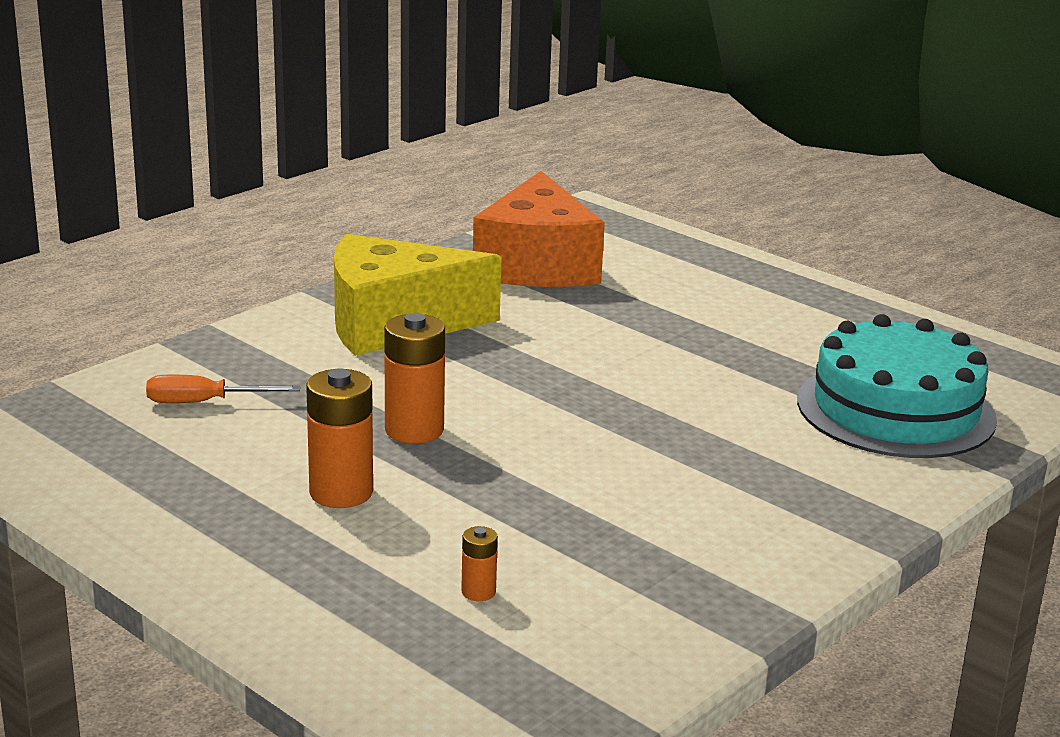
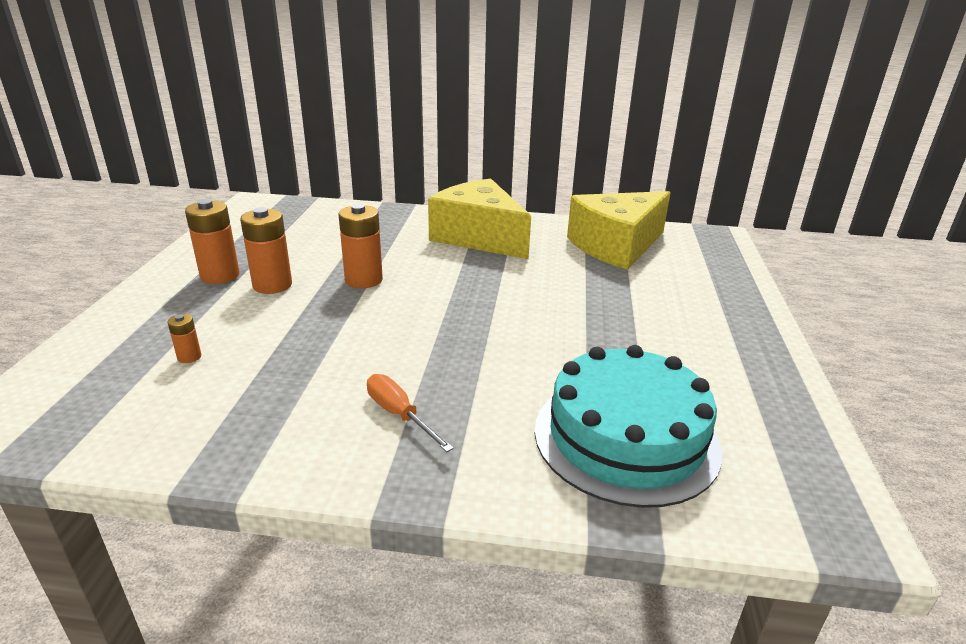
camera: 55 degrees right, 5 degrees up
orange screwdriver [146,375,300,403] -> orange screwdriver moved to [367,374,454,452]
orange cheese [473,171,605,287] -> yellow cheese [567,191,671,270]
none -> orange battery [185,199,239,284]

